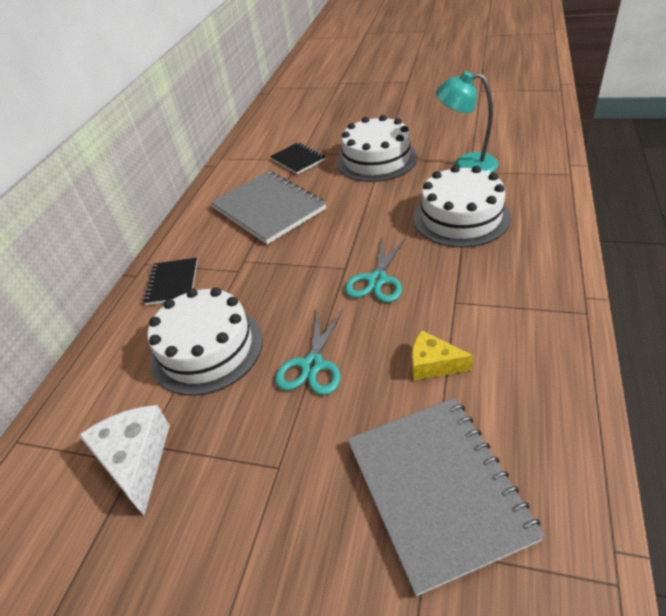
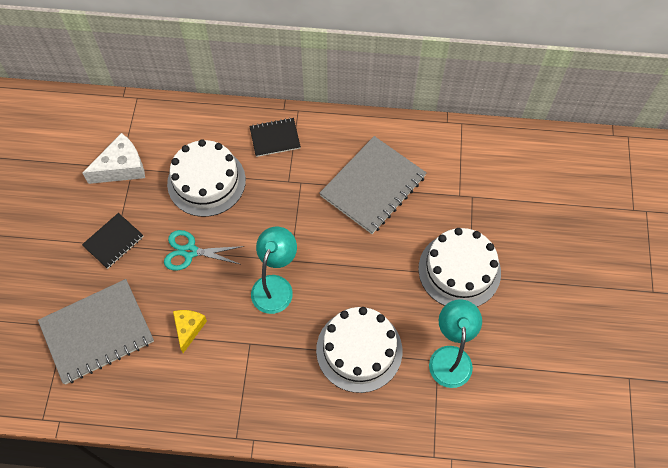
camera: 75 degrees right, 20 degrees up
black notebook [270,142,326,174] -> black notebook moved to [82,213,144,269]
turquoise scissors [345,236,406,303] -> turquoise lamp [251,227,297,314]

